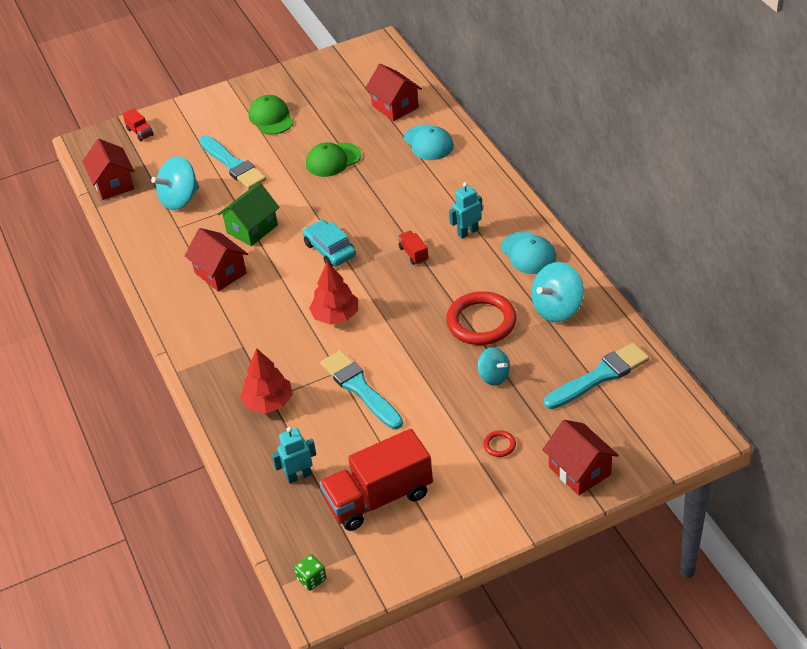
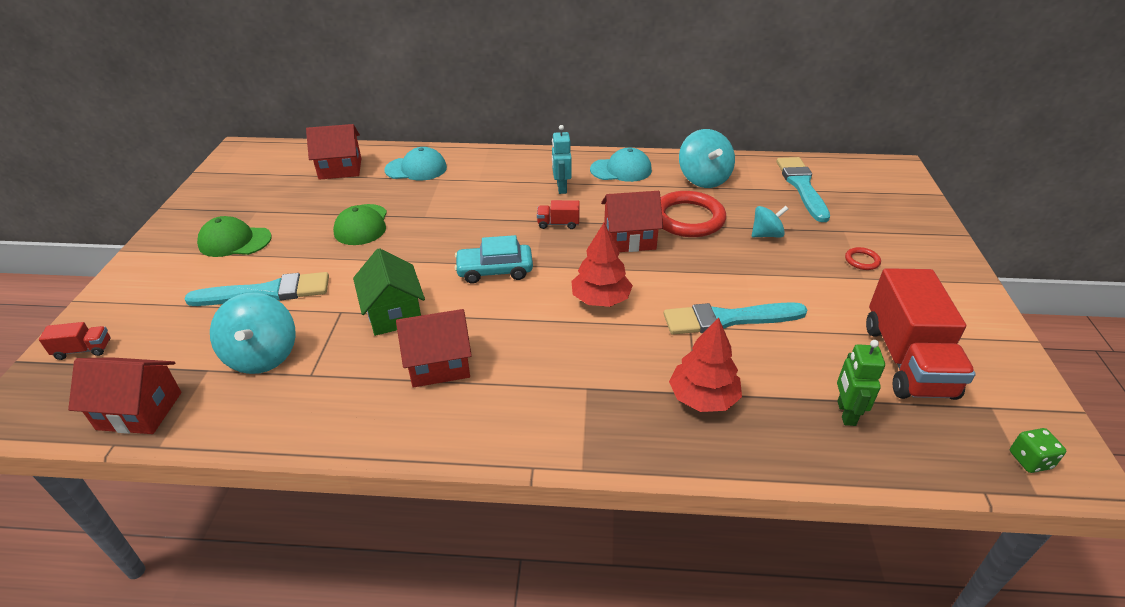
camera: 65 degrees left, 5 degrees down
turquoise robot [272,427,316,484] -> green robot [837,340,885,426]
red house [542,420,618,496] -> red house moved to [601,191,663,252]

